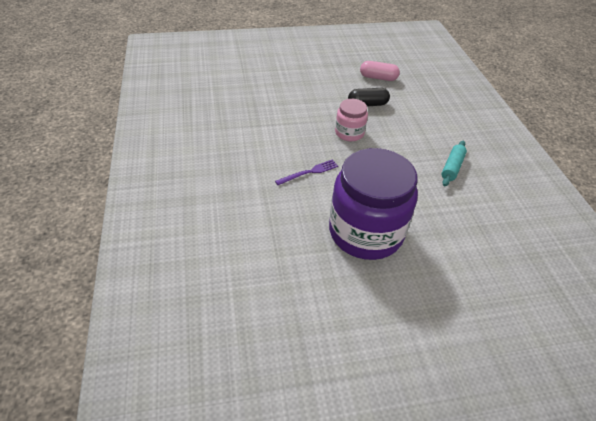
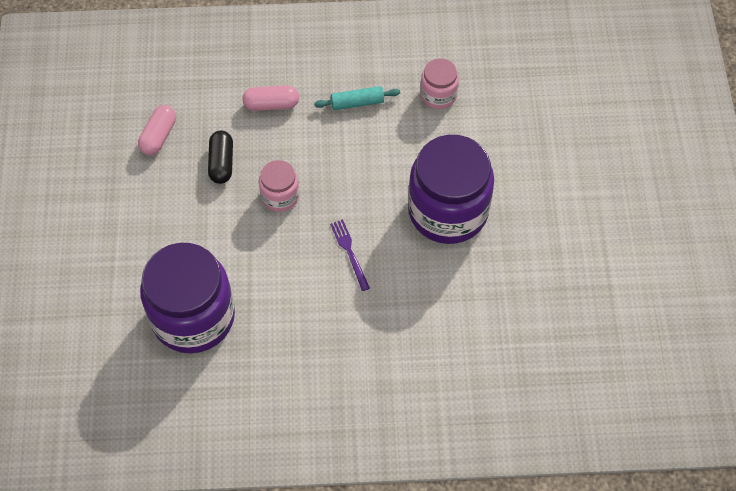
camera: 80 degrees left, 15 degrees up
turquoise rolling pin [442,141,467,186] -> turquoise rolling pin turned 45 degrees counterclockwise [314,86,400,110]
none -> purple jar [140,243,235,353]
none -> pink capsule [242,85,299,111]
none -> pink jar [420,58,459,109]

